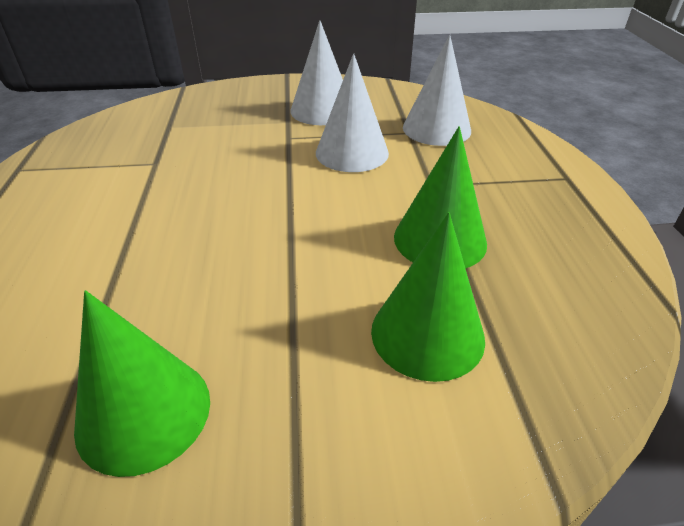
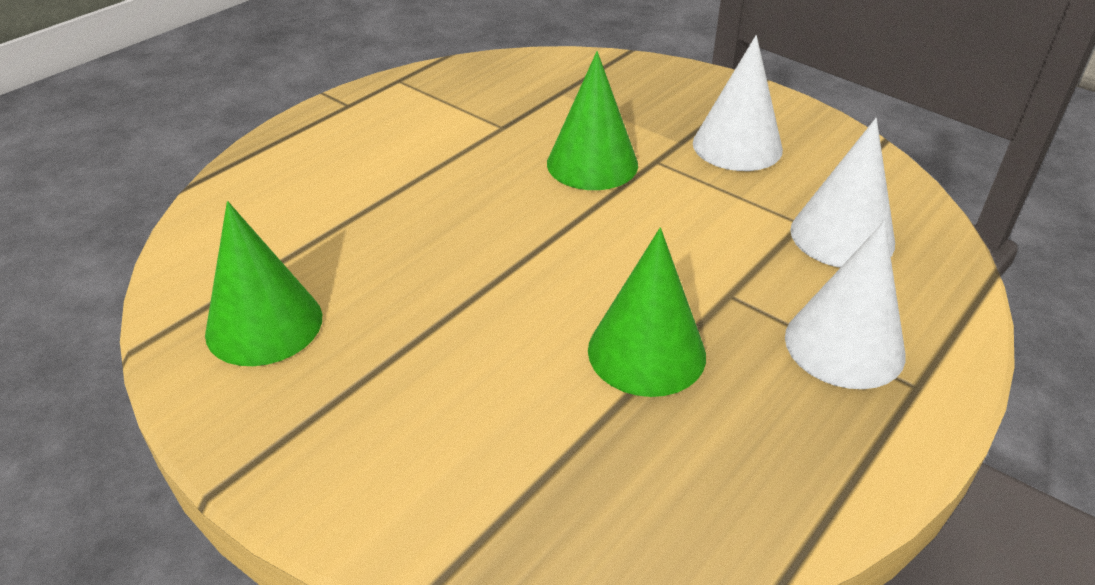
camera: 45 degrees right, 0 degrees up
white cone [316,53,389,172] -> white cone moved to [785,221,906,389]
green cone [371,212,485,382] -> green cone moved to [547,51,638,190]

